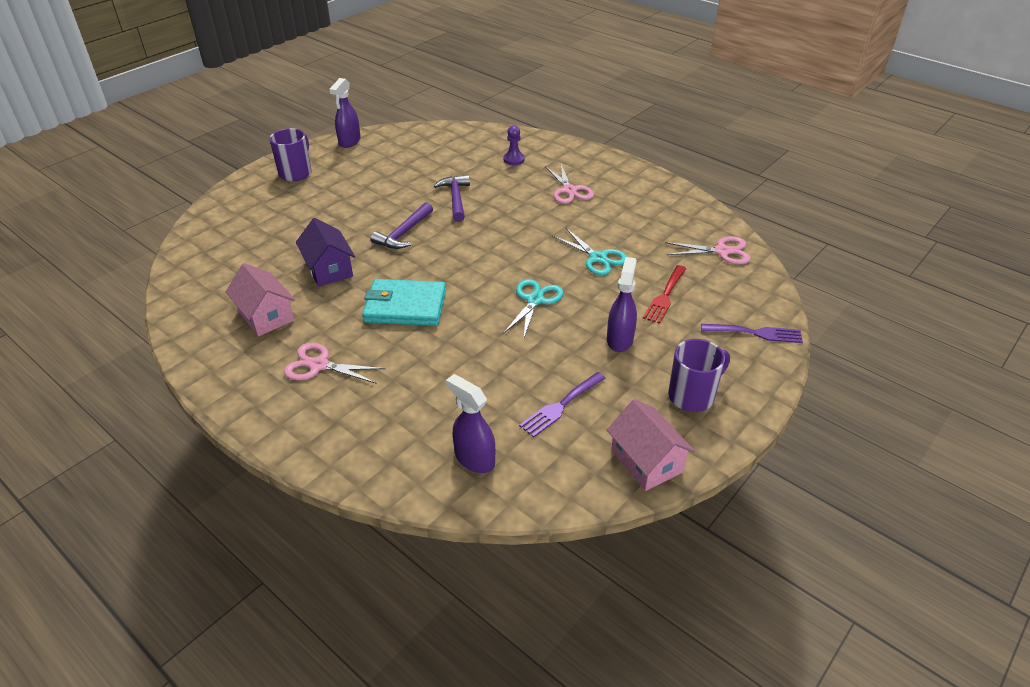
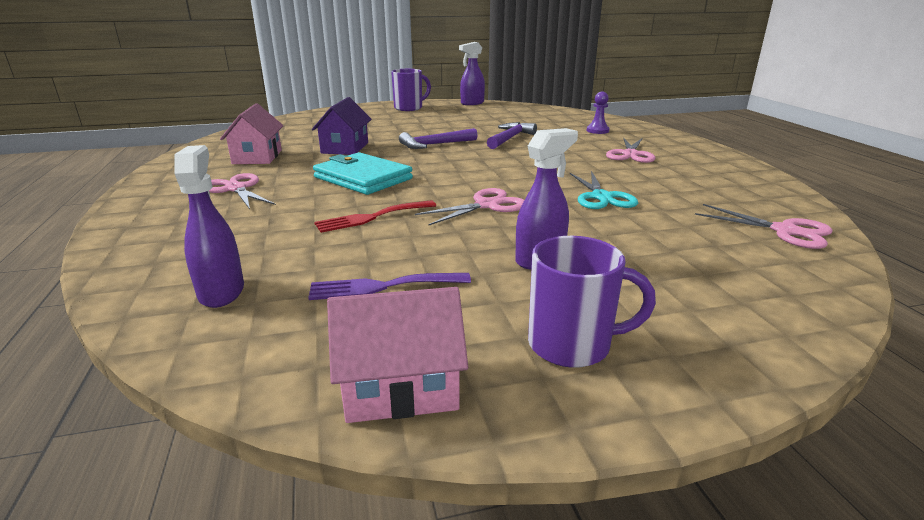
camera: 35 degrees right, 15 degrees down
turquoise scissors [503,279,563,340] -> pink scissors [415,188,524,225]
pink house [607,399,695,491] -> pink house turned 75 degrees clockwise [327,287,468,423]
red fork [643,265,686,324] -> red fork moved to [314,200,436,233]
purple fork [701,324,803,343] -> none

